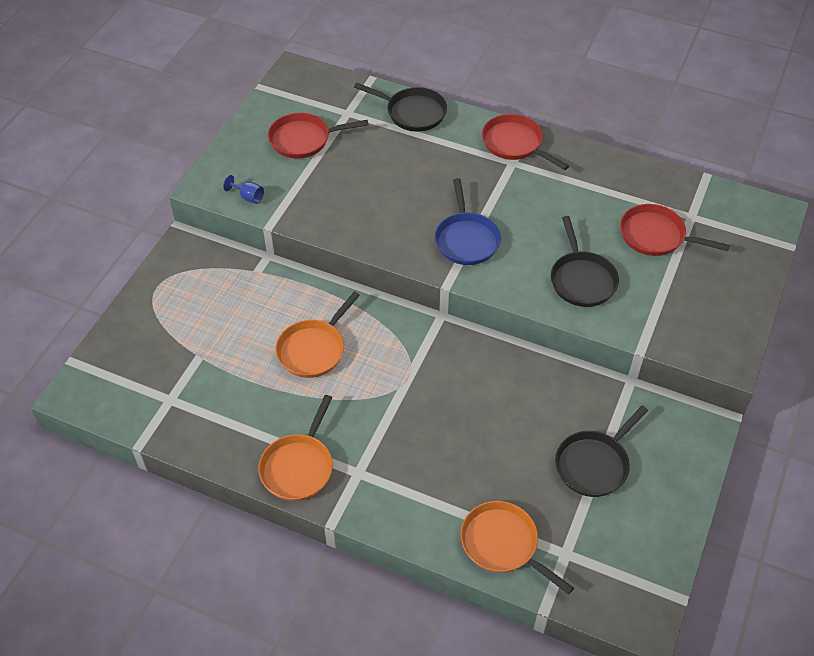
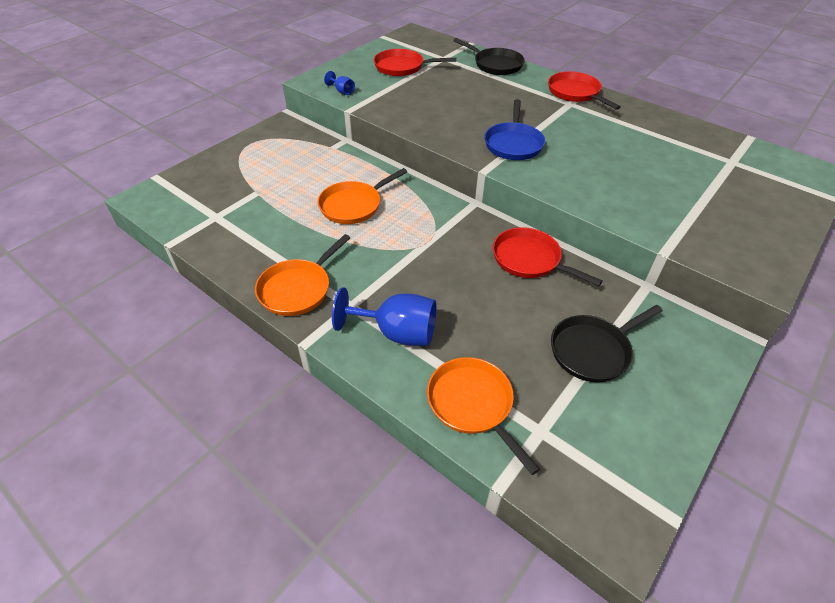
camera: 15 degrees right, 5 degrees down
black pan [551,216,619,307] -> none
red pan [620,204,730,256] -> red pan moved to [493,227,603,286]
none -> blue goblet [332,287,436,346]

